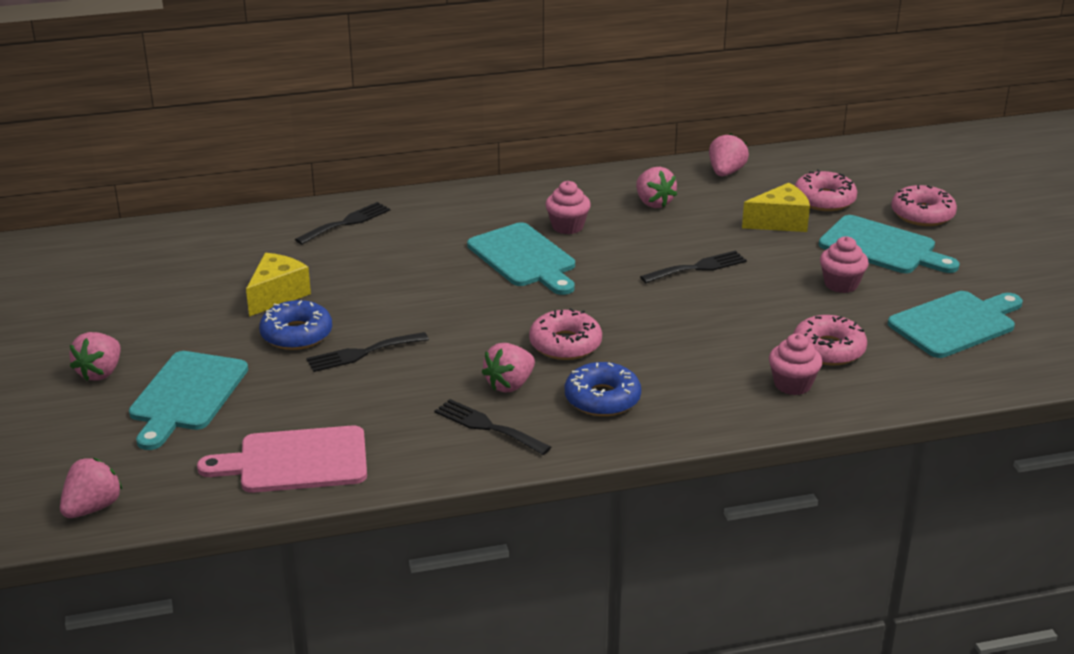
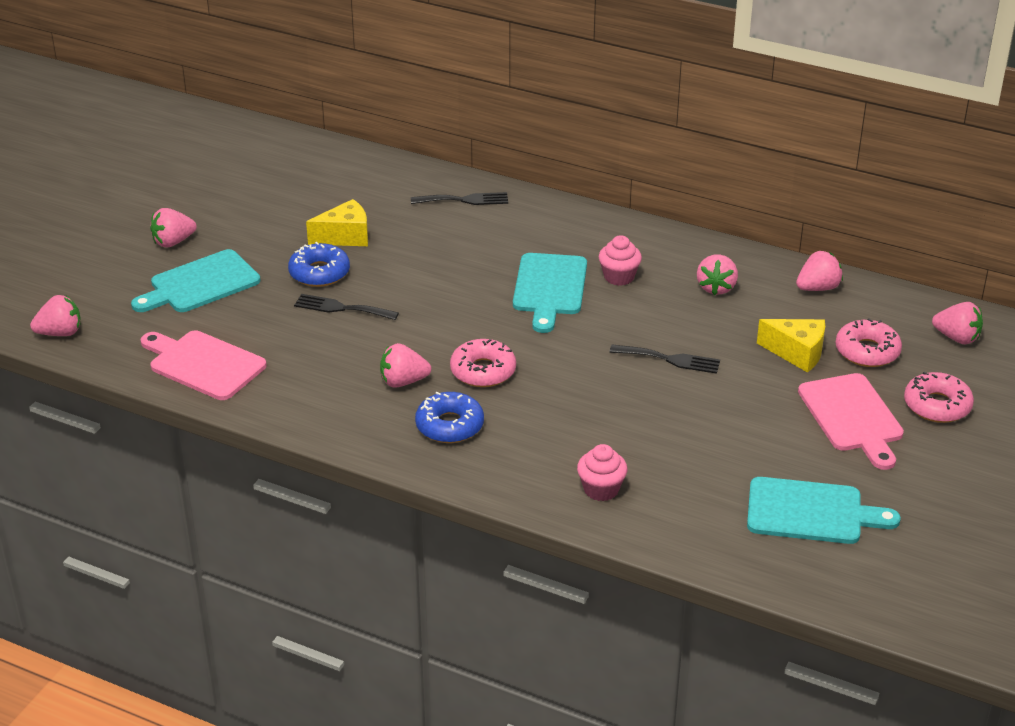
camera: 40 degrees right, 5 degrees up
black fork [435,399,551,455] -> none
pink donut [793,315,867,366] -> none
turquoise cutting board [819,215,960,273] -> pink cutting board [798,373,904,470]
pink cupcake [820,237,869,293] -> none
none -> pink strawberry [932,302,983,344]

